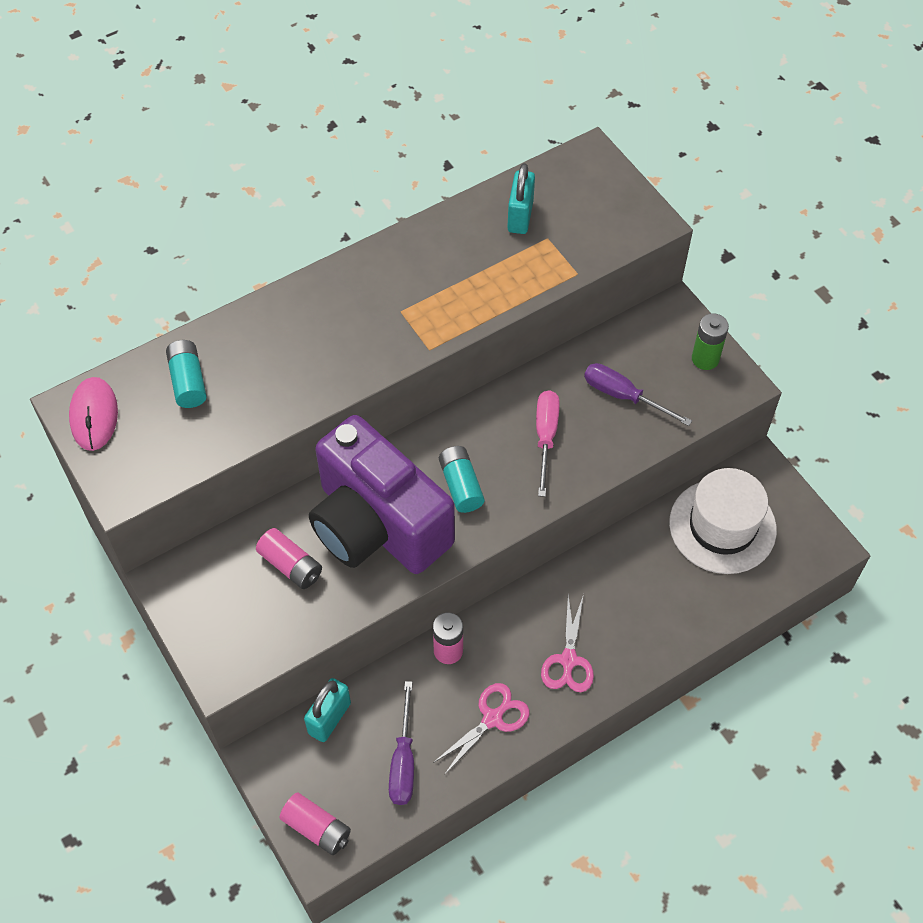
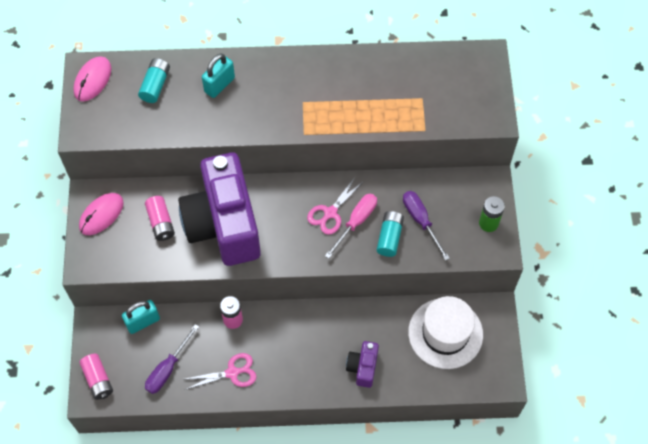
camera: 30 degrees right, 5 degrees up
turquoise battery [439,446,485,513] -> turquoise battery moved to [377,211,404,257]
turquoise padlock [507,163,535,234] -> turquoise padlock moved to [202,54,235,98]
pink scissors [541,594,594,692] -> pink scissors moved to [307,176,364,235]
none -> pink mouse [79,193,124,235]
none -> purple camera [346,341,379,388]

